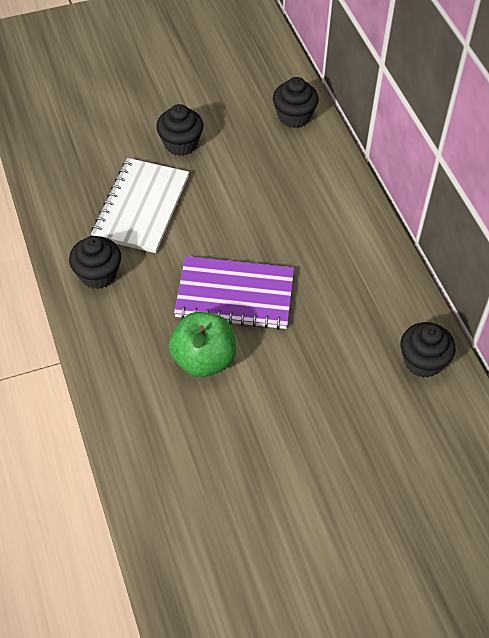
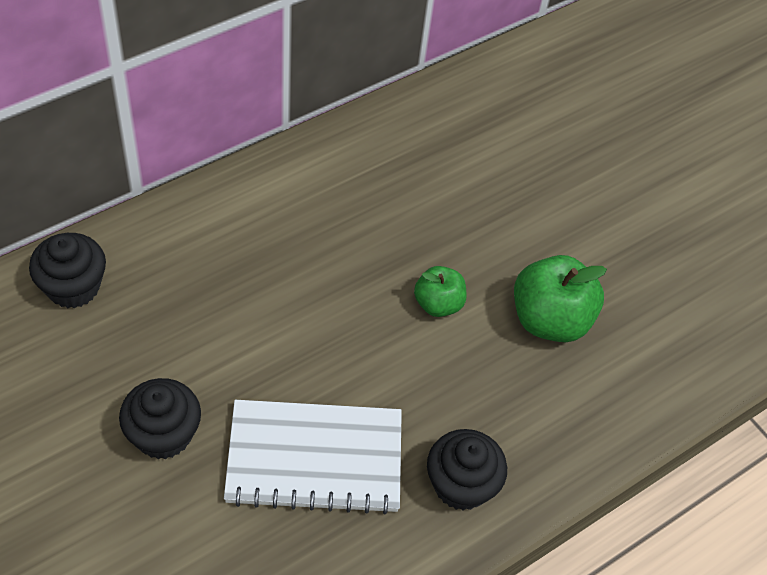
camera: 110 degrees left, 0 degrees up
purple notebook [174,256,294,330] -> green apple [414,266,467,317]
black cupcake [400,322,456,378] -> none

